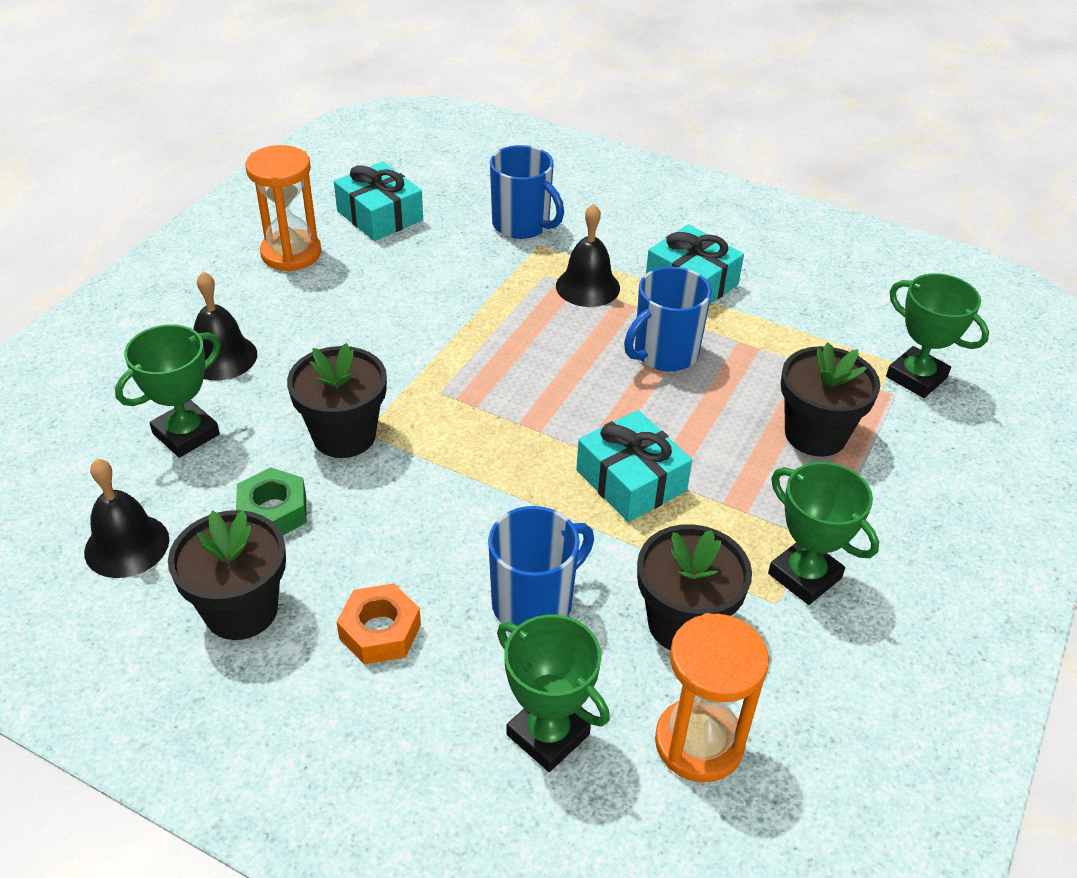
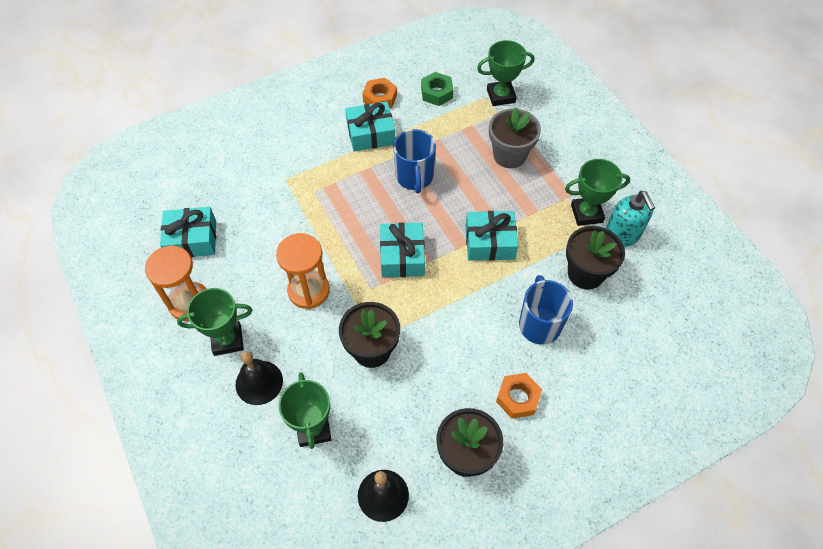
camera: 55 degrees left, 15 degrees up
green nut [236,467,307,535] -> green nut moved to [421,72,453,106]
blue mug [490,145,564,239] -> none
green trophy [497,615,610,772] -> green trophy moved to [177,288,252,356]
black bell [556,204,620,307] -> none
orange hourglass [655,613,769,782] -> orange hourglass moved to [276,233,330,309]
black flower pot [781,343,880,457] -> grey flower pot [489,107,541,168]
none -> orange nut [362,78,397,108]
none -> turquoise gift [380,222,425,277]
none -> turquoise soap dispenser [606,191,655,247]

